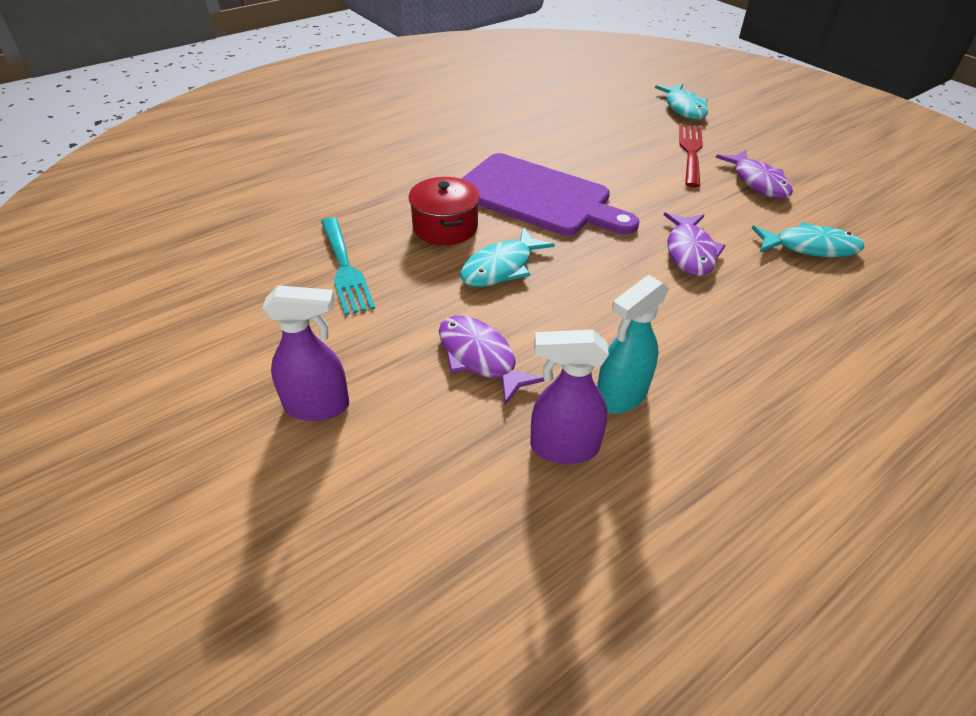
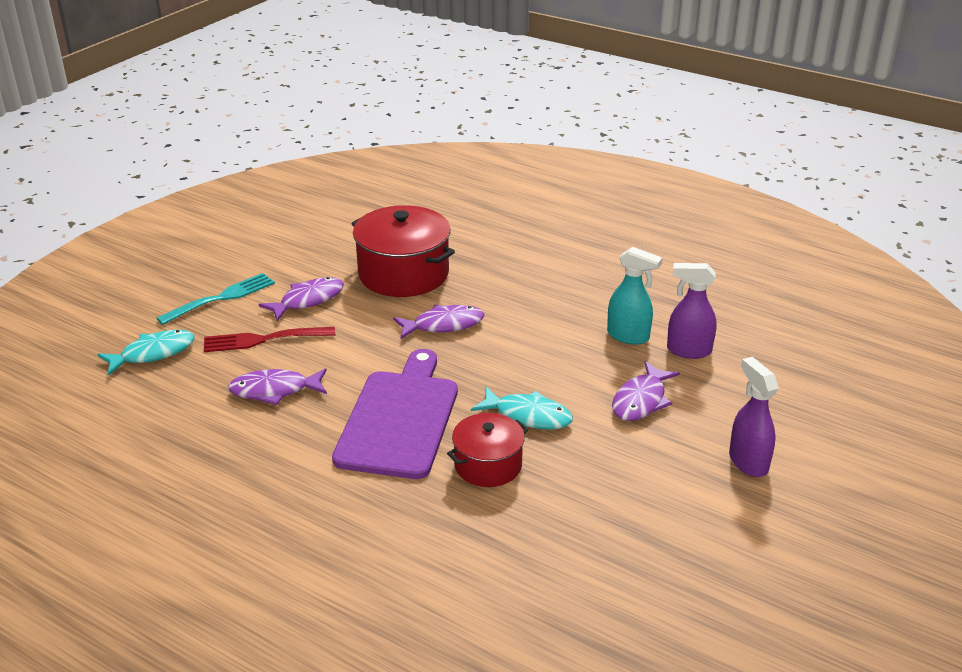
camera: 110 degrees left, 10 degrees down
turquoise fork [321,217,375,315] -> turquoise fork moved to [156,273,275,325]
purple spray bottle [530,330,609,464] -> purple spray bottle turned 120 degrees clockwise [667,263,717,359]
turquoise fish [752,222,864,257] -> red pot [351,205,455,297]
none -> purple fish [228,368,327,405]

